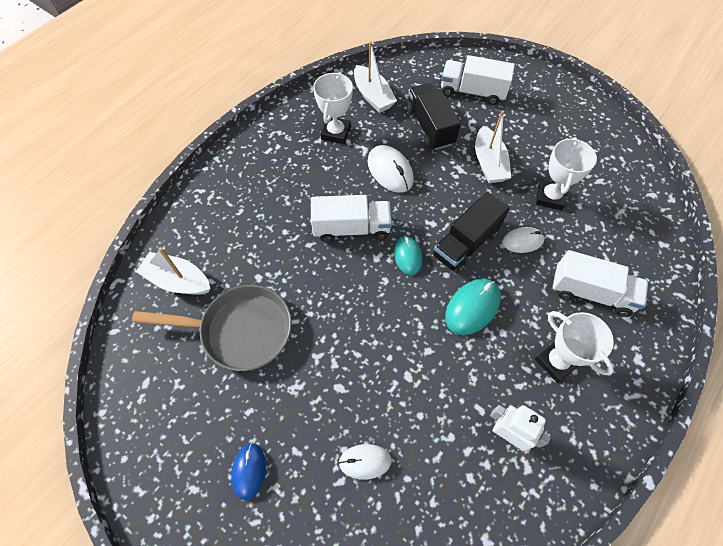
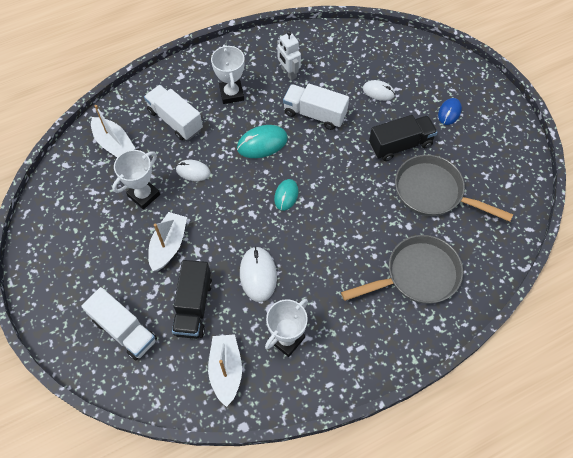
camera: 155 degrees left, 0 degrees up
white boat [136,247,211,295] -> white boat moved to [91,105,136,157]
white truck [311,195,392,242] -> white truck moved to [283,84,349,130]
black truck [432,191,510,273] -> black truck moved to [369,115,438,161]
none -> grey pan [341,235,463,304]

